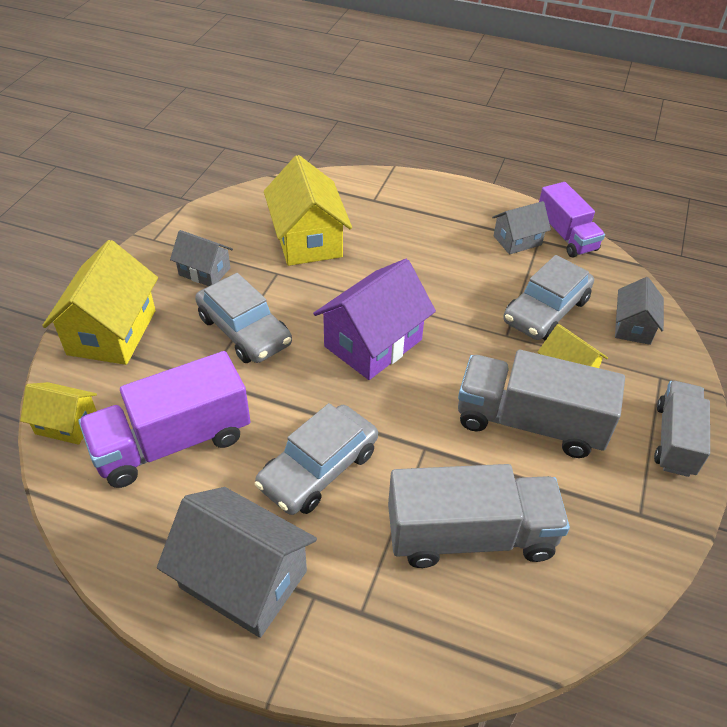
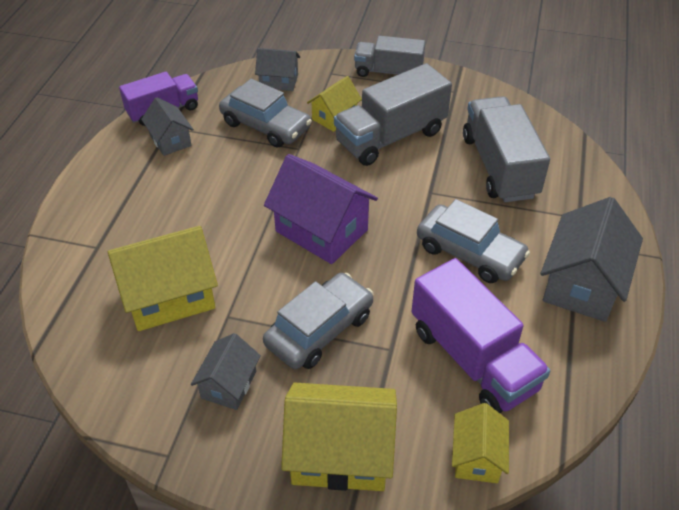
camera: 95 degrees left, 0 degrees up
grey truck [458,350,625,458] -> grey truck turned 45 degrees clockwise [334,63,452,166]

